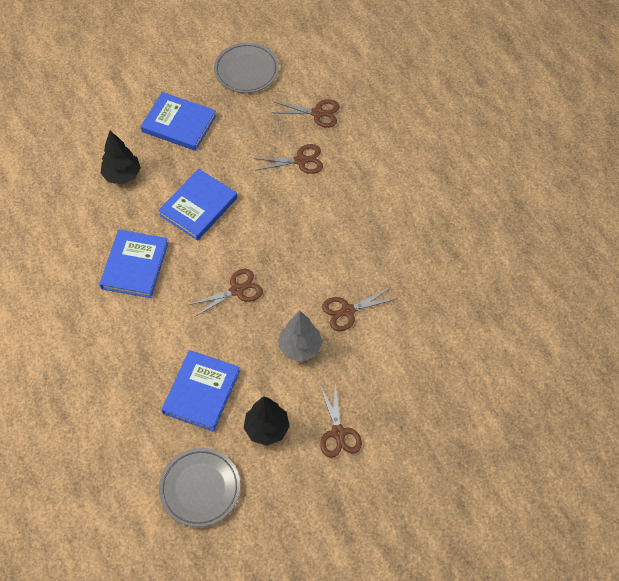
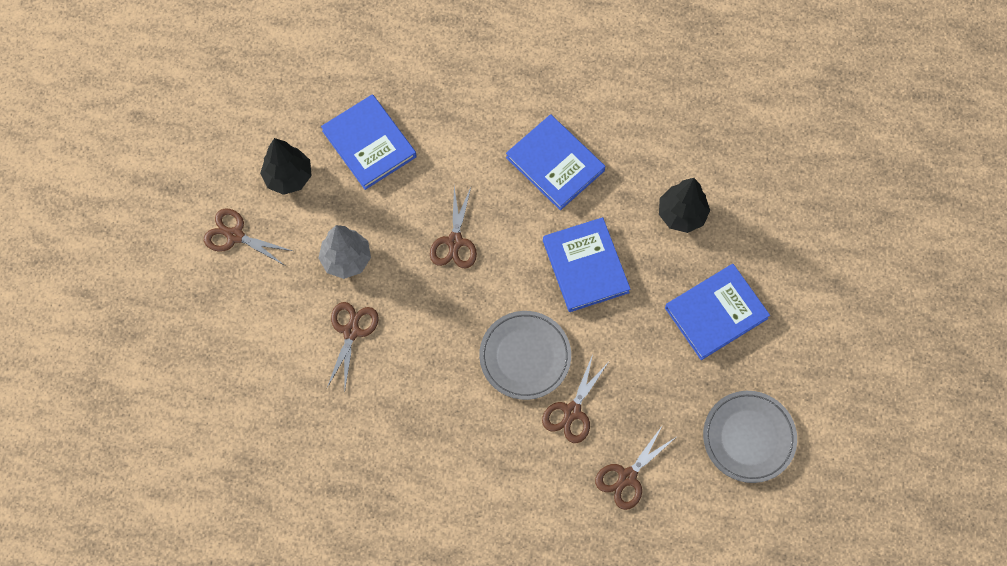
camera: 125 degrees right, 10 degrees up
grey plate [159,448,240,527] -> grey plate moved to [479,311,571,400]

